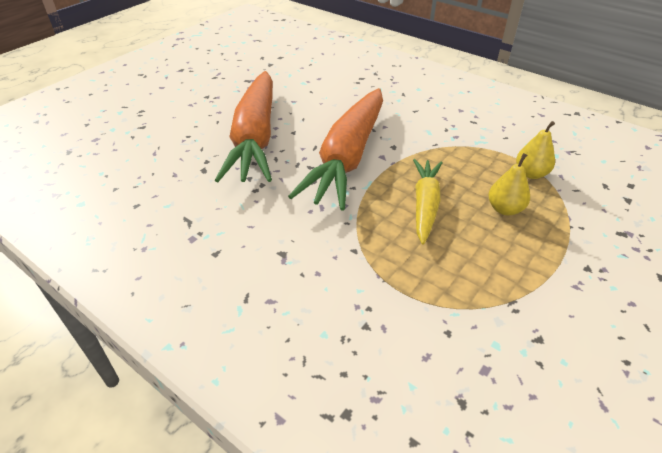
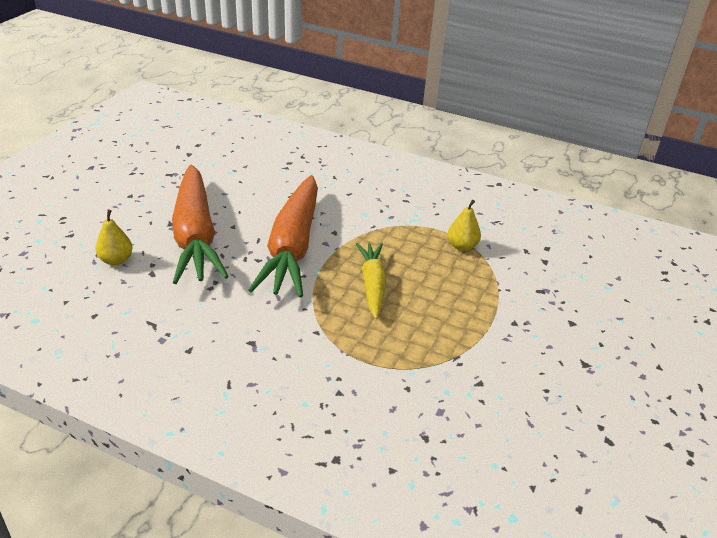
camera: 15 degrees left, 5 degrees down
yellow pear [488,153,530,215] -> yellow pear moved to [95,210,133,265]

